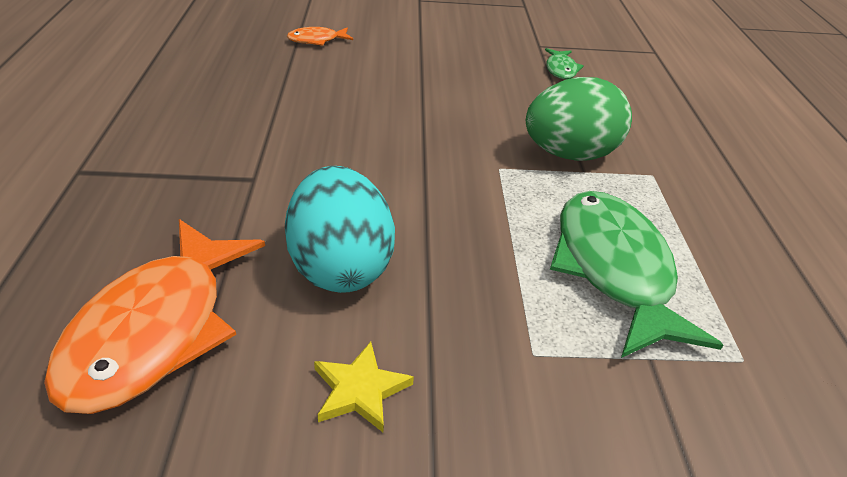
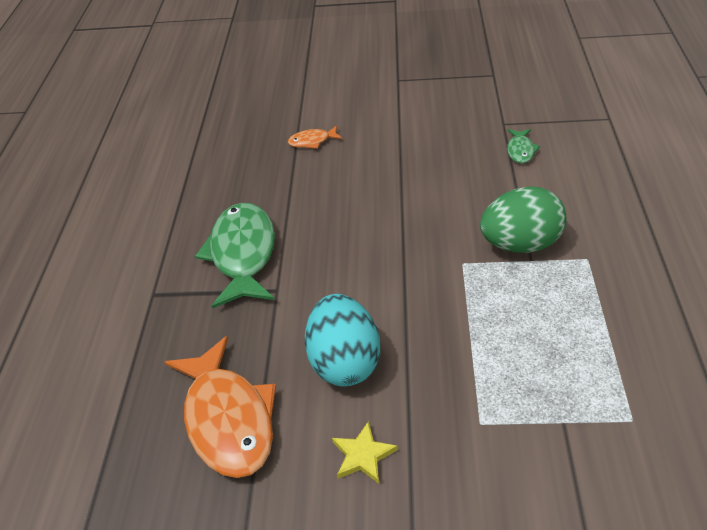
camera: 10 degrees right, 5 degrees up
orange fish [44,219,265,414] -> orange fish turned 45 degrees counterclockwise [165,336,276,478]
green fish [550,191,723,358] -> green fish moved to [195,203,275,308]

